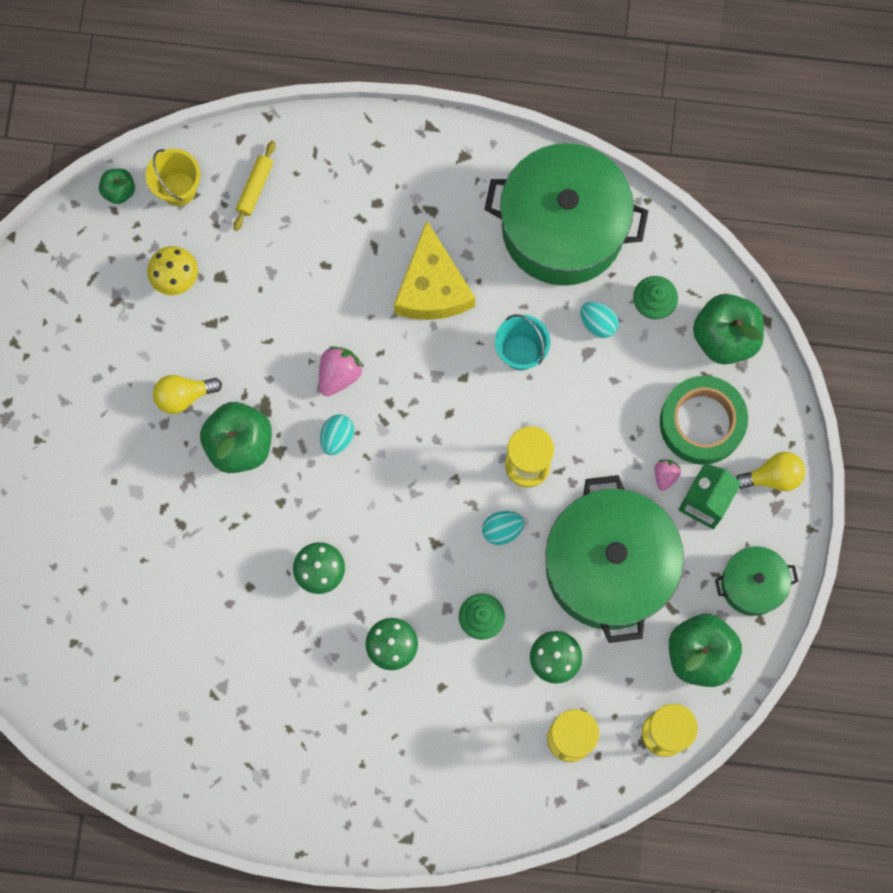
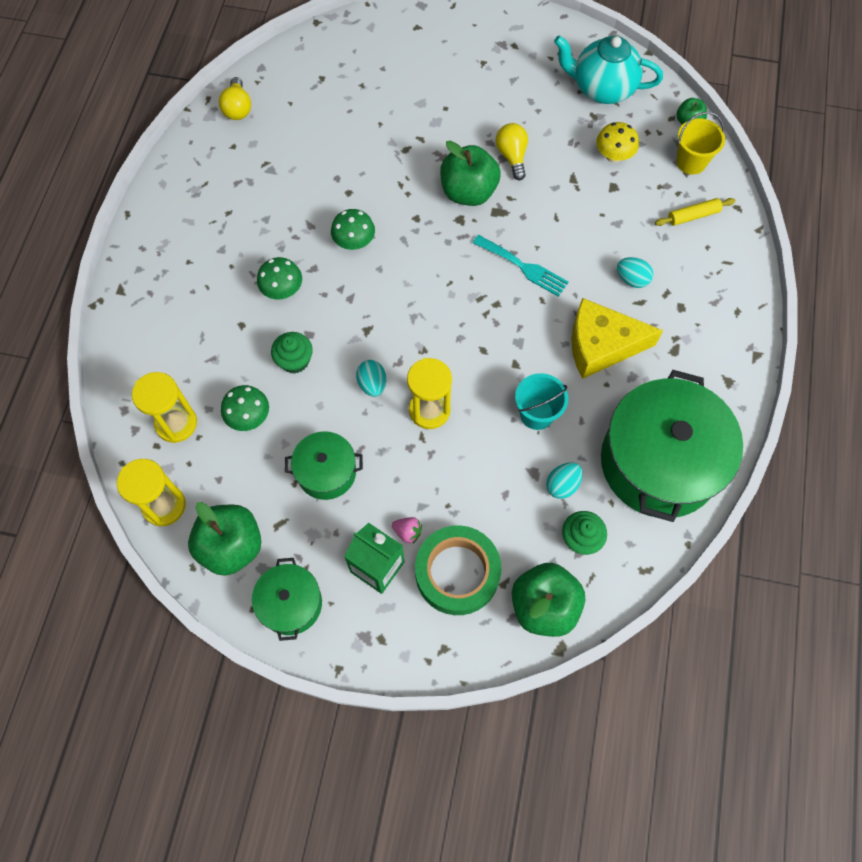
camera: 95 degrees right, 10 degrees down
yellow rolling pin [233,141,276,231] -> yellow rolling pin turned 45 degrees counterclockwise [655,198,735,226]
pink strawberry [319,346,364,396] -> turquoise fork [473,235,569,297]
turquoise egg [320,414,354,455] -> turquoise egg moved to [617,257,653,288]
green pot [545,475,684,643] -> green pot [285,431,363,500], size x0.50
yellow light bulb [736,452,805,491] -> yellow light bulb moved to [219,77,251,120]
none -> turquoise teapot [554,35,663,104]

